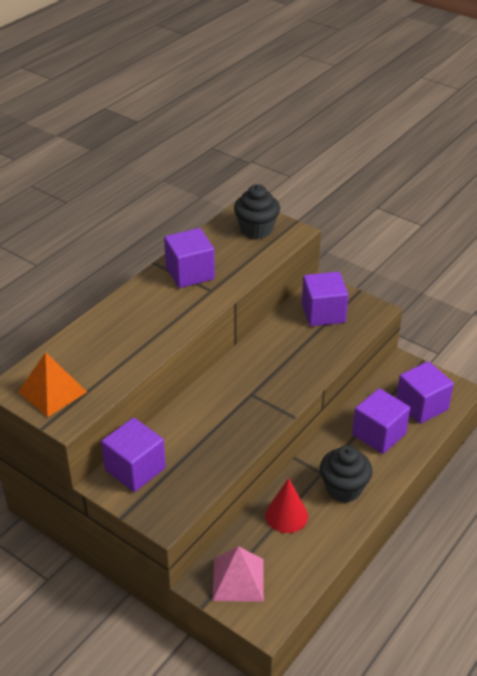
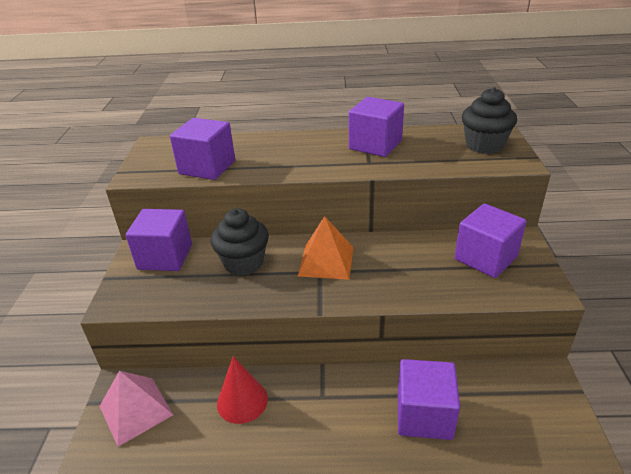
camera: 55 degrees right, 5 degrees down
orange pyramid [18,352,87,417] -> orange pyramid moved to [298,216,354,280]
black cupcake [320,445,372,503] -> black cupcake moved to [211,208,269,276]
purple cube [396,361,454,424] -> purple cube moved to [170,118,235,180]

